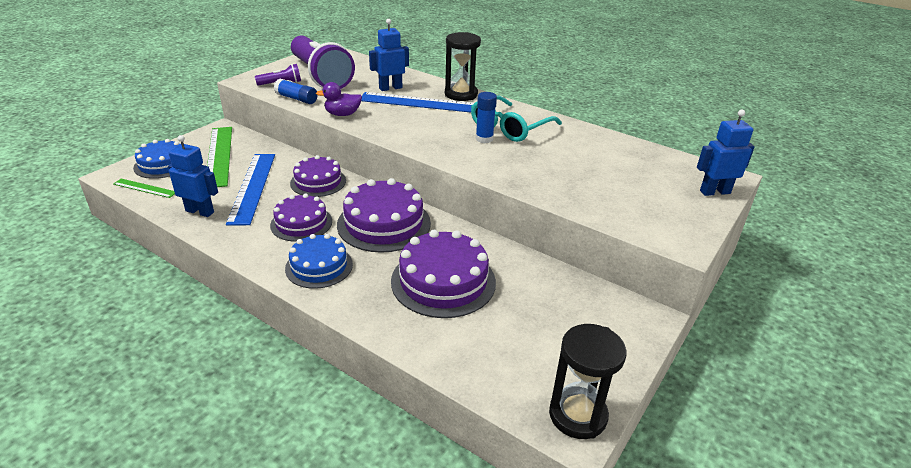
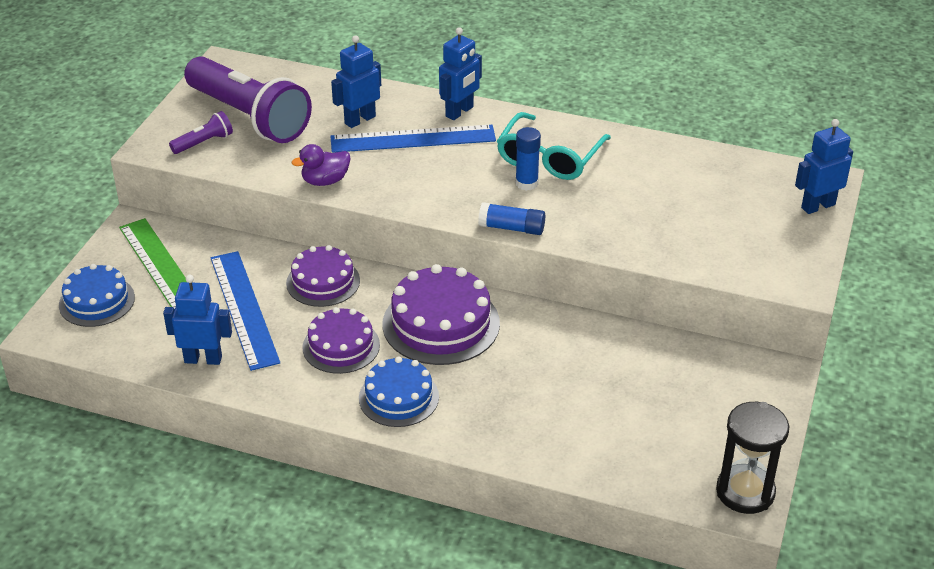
camera: 15 degrees left, 5 degrees up
green ruler [113,179,175,198] -> none
blue glue stick [274,79,317,104] -> blue glue stick moved to [478,202,545,235]
purple cake [391,230,496,318] -> none
black hourglass [445,32,481,101] -> blue robot [439,27,482,120]

